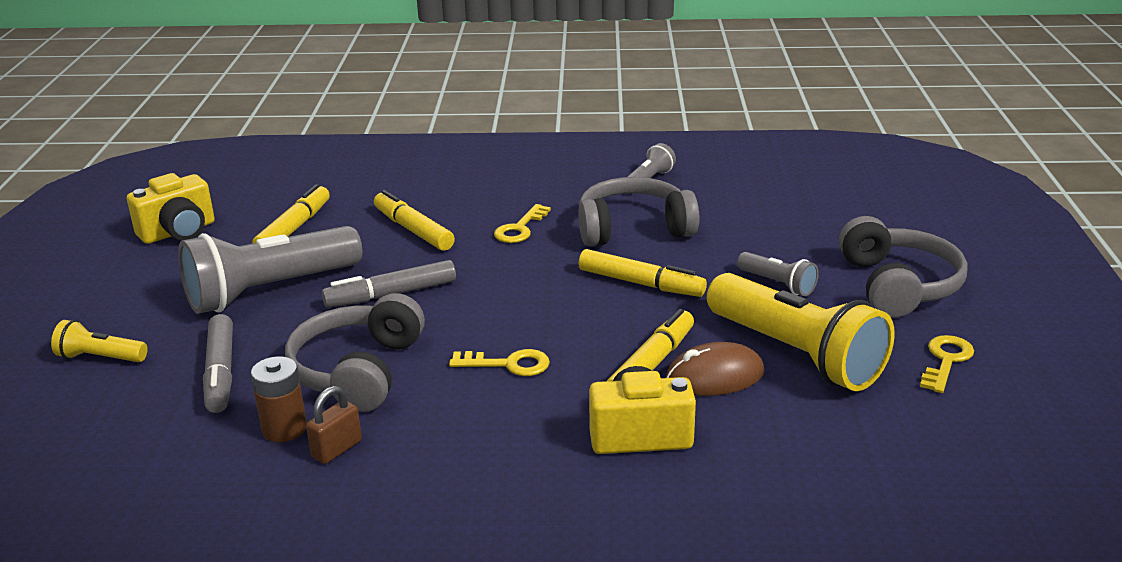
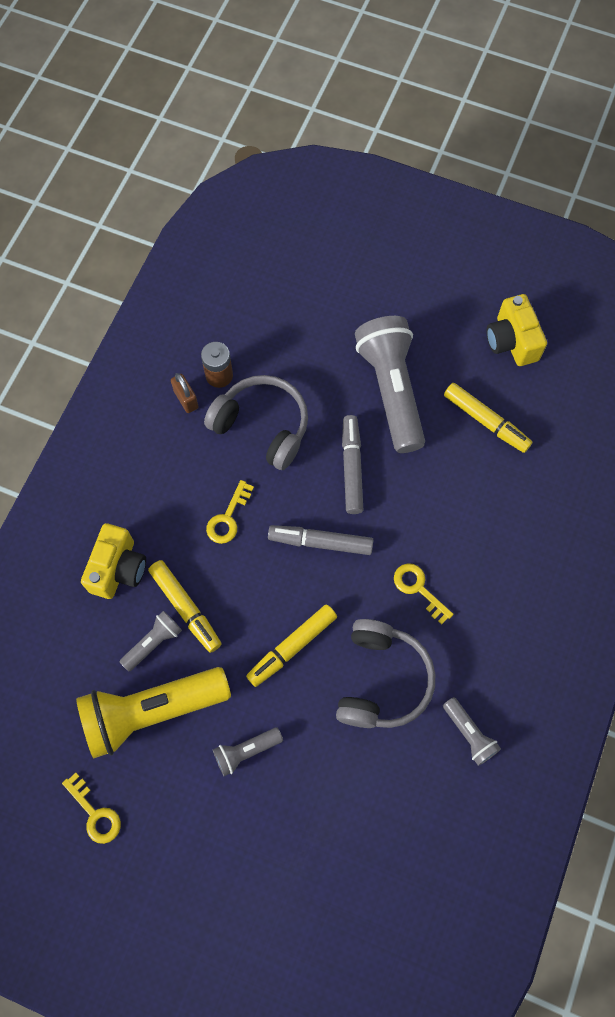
camera: 110 degrees right, 40 degrees up
yellow flashlight [51,320,148,362] -> none
grey marker [203,314,233,413] -> grey marker moved to [268,525,373,555]
yellow marker [374,190,455,251] -> none
brown mouse [666,342,765,396] -> grey flashlight [120,611,182,671]
grey headphones [839,216,968,318] -> none

